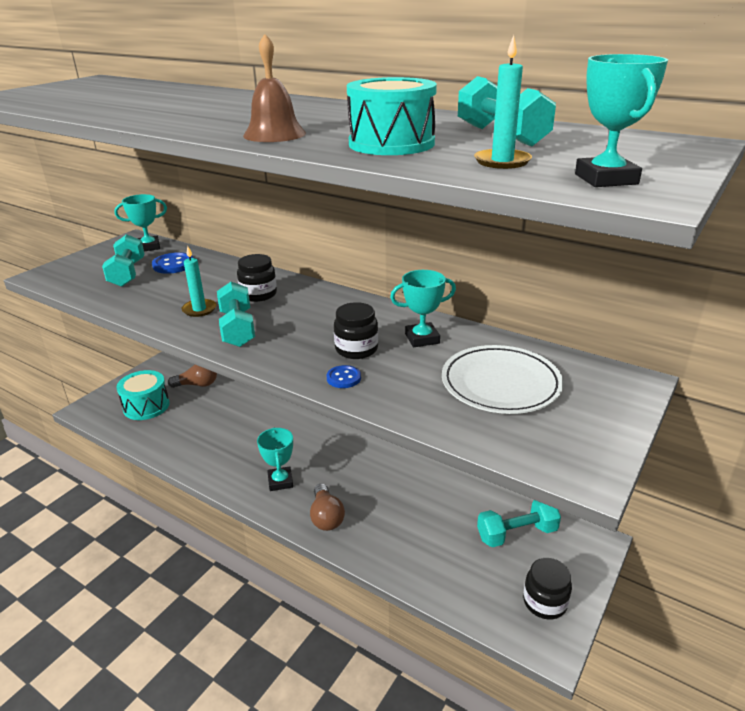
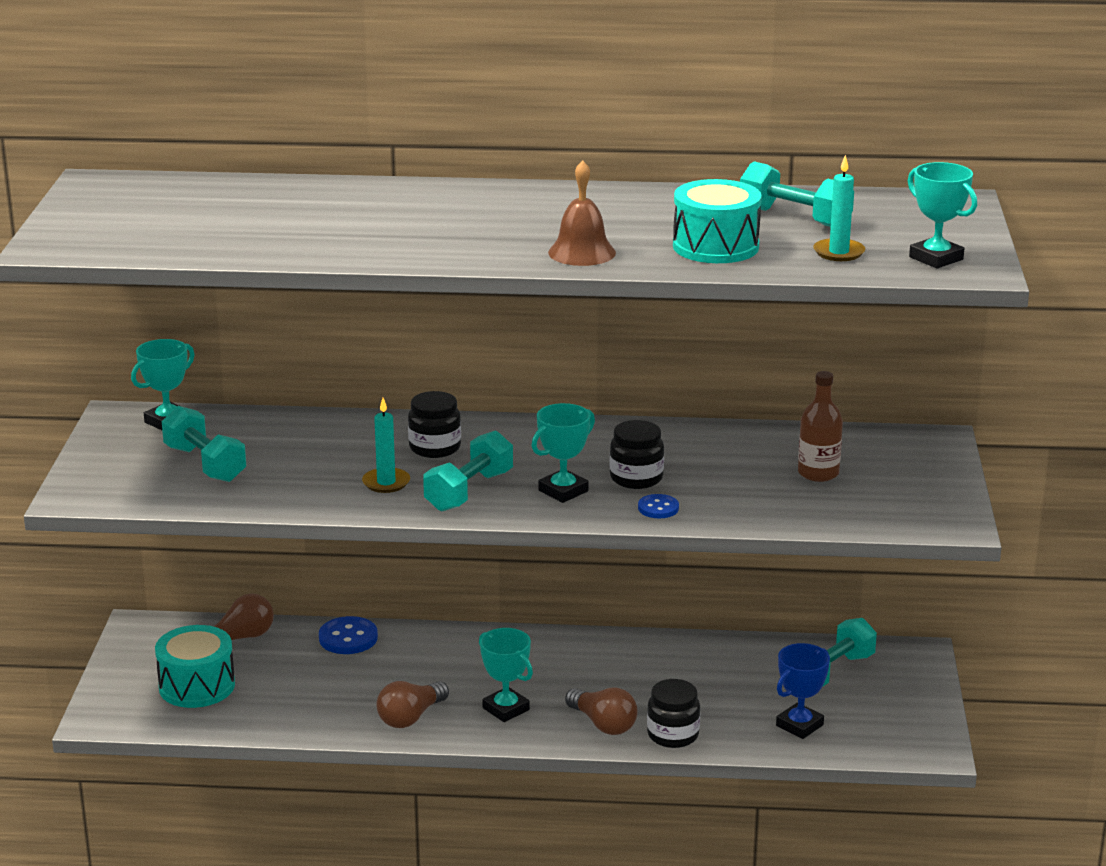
camera: 30 degrees left, 5 degrees down
blue button [152,252,193,274] -> blue button moved to [319,616,378,654]
turquoise dumbbell [217,281,255,347] -> turquoise dumbbell turned 75 degrees clockwise [423,430,513,512]
turquoise trophy [390,270,456,347] -> turquoise trophy moved to [531,403,595,503]
white plate [442,345,564,414] -> brown bottle [798,371,843,482]
black jar [523,558,572,619] -> black jar moved to [647,679,700,748]
none -> brown light bulb [376,681,449,728]
none -> blue trophy [776,643,830,739]

